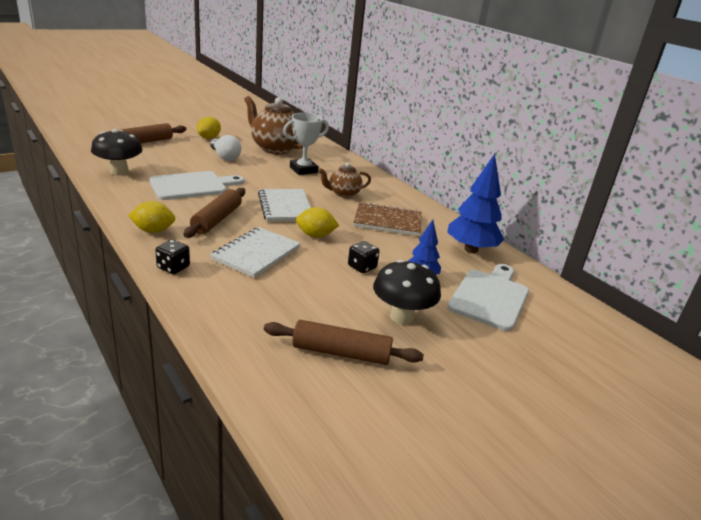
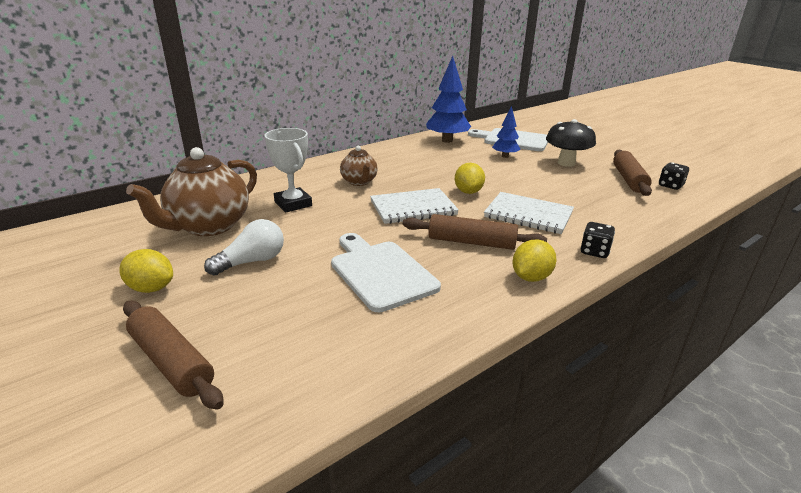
camera: 90 degrees left, 0 degrees up
black mushroom [91,129,143,176] -> none
yellow lemon [128,201,175,233] -> yellow lemon turned 45 degrees clockwise [512,239,557,282]
black dice [348,241,380,273] -> black dice moved to [659,162,689,190]
brown notebook [354,202,422,236] -> none

